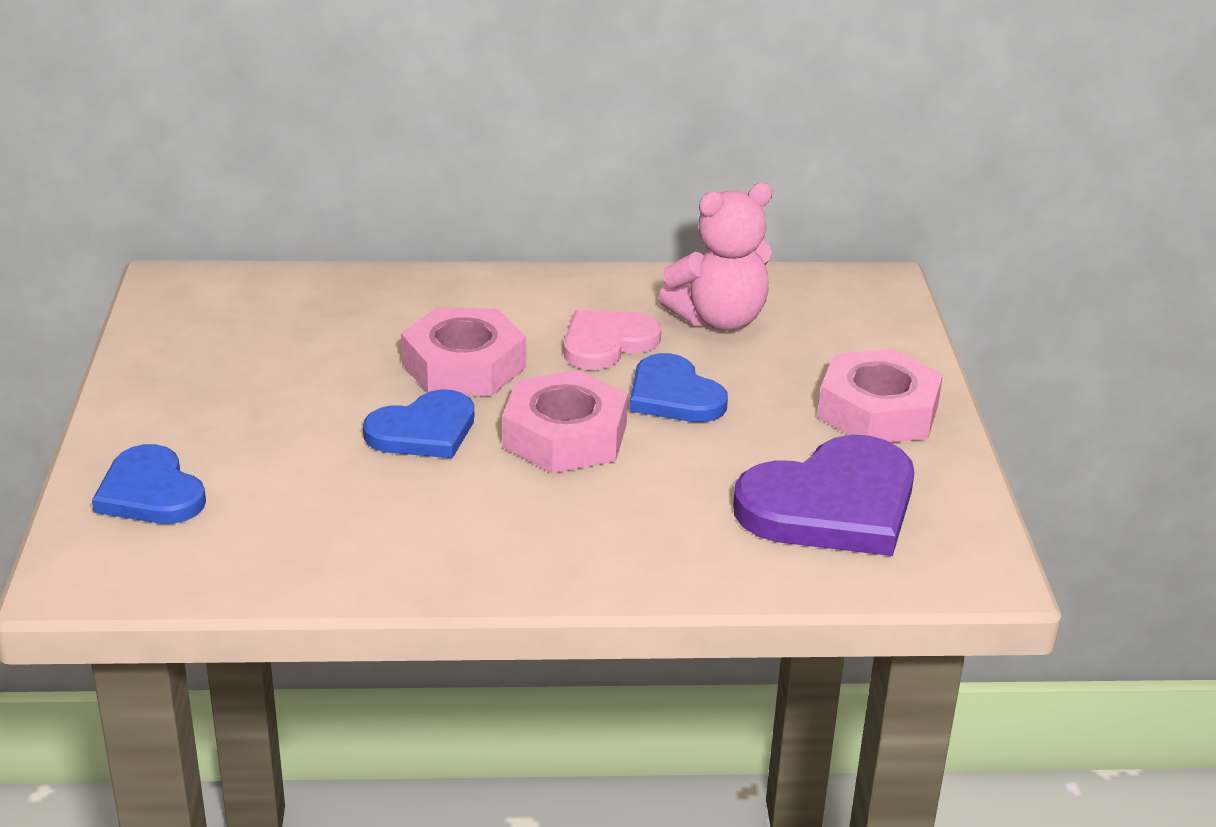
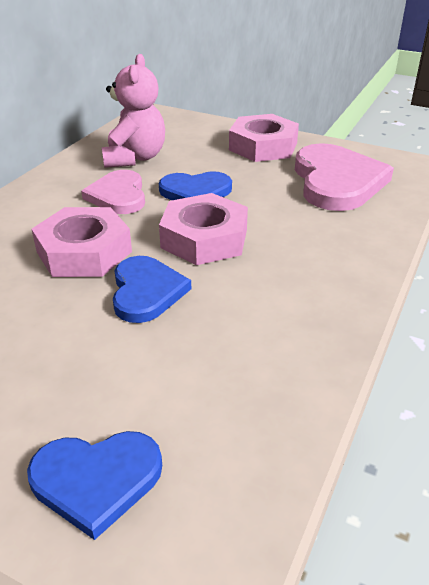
camera: 60 degrees left, 5 degrees up
purple heart [733,435,914,556] -> pink heart [295,143,394,211]

